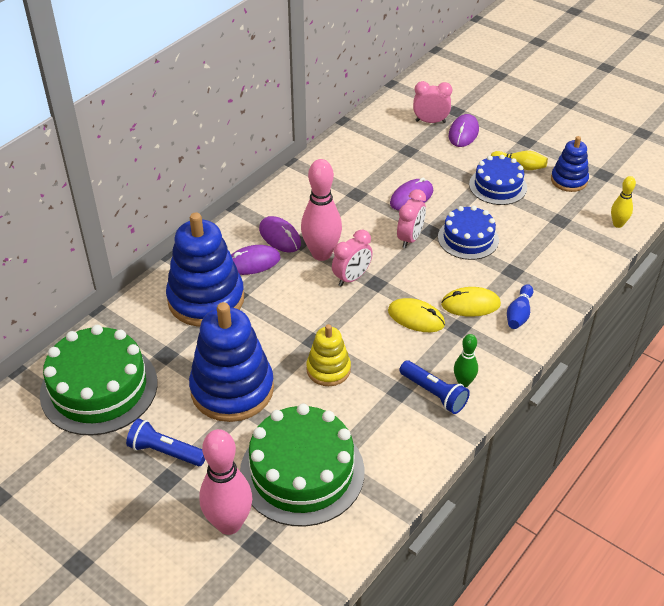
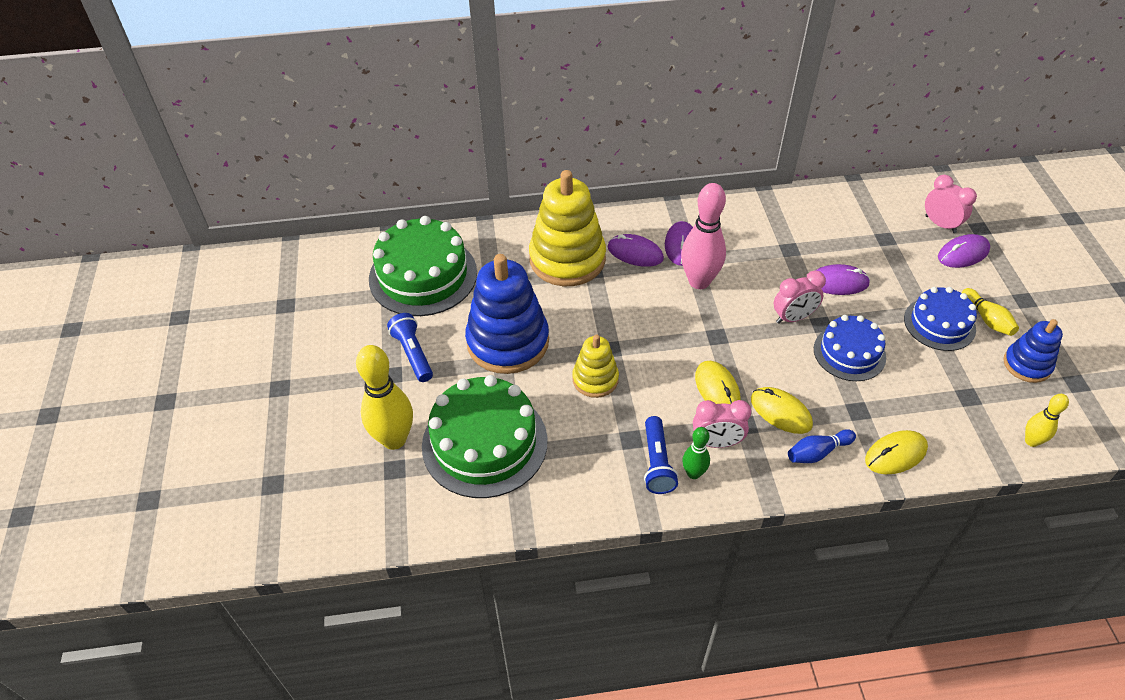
camera: 45 degrees right, 5 degrees up
blue stacking toy [166,212,244,327] -> yellow stacking toy [529,170,606,286]
pink bowling pin [199,429,252,535] -> yellow bowling pin [356,345,413,450]
pink clock [332,230,373,287] -> pink clock moved to [693,400,751,448]
none -> yellow mouse [865,430,928,474]

